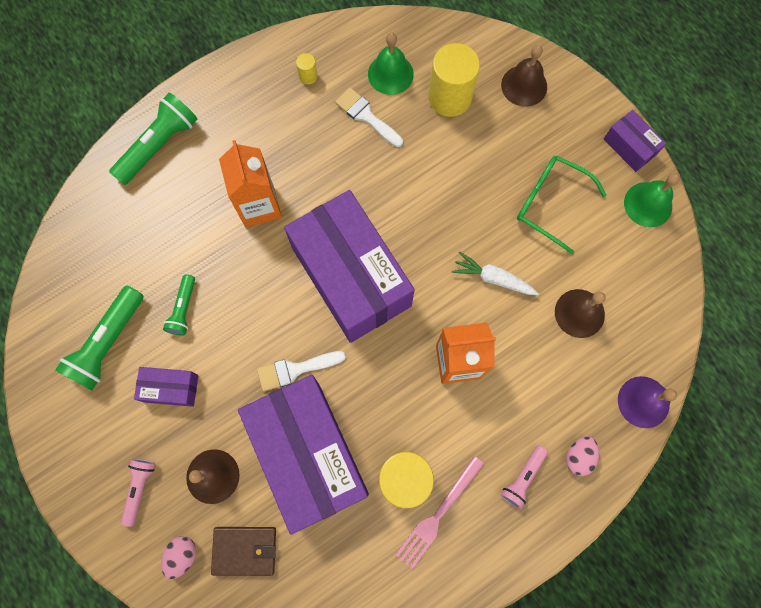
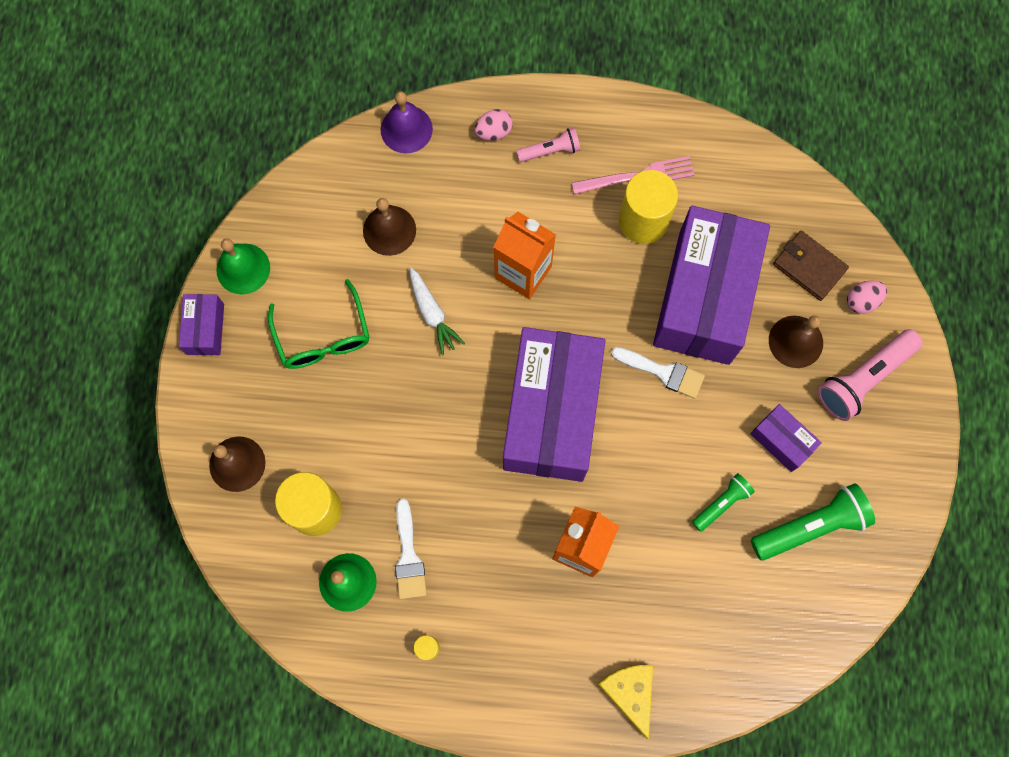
camera: 140 degrees left, 0 degrees up
green flashlight [109,93,198,185] -> yellow cheese [597,665,653,739]
pink flashlight [120,459,155,527] -> pink flashlight [818,329,923,421], size x1.74

